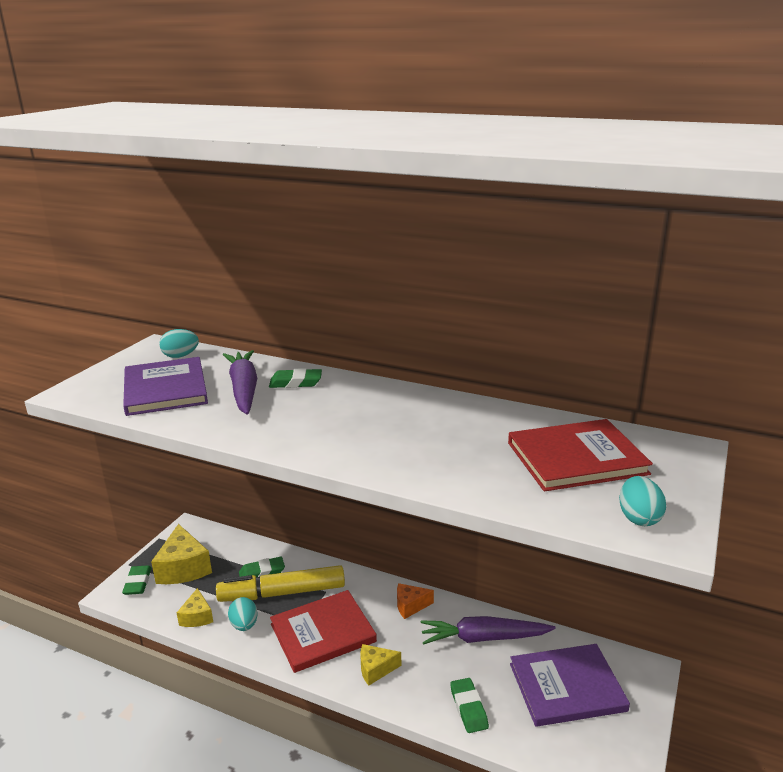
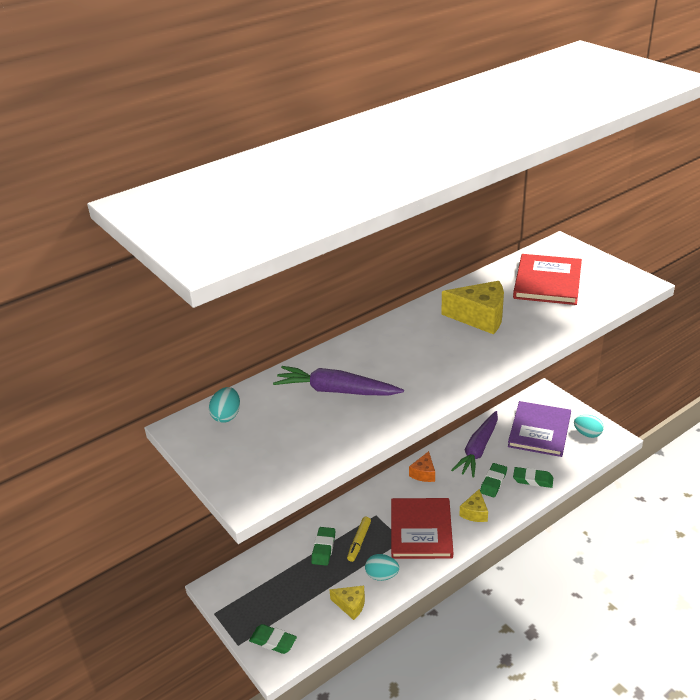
camera: 60 degrees left, 10 degrees up
purple book [123,357,208,416] -> none
yellow cheese [151,524,212,584] -> yellow cheese moved to [441,281,504,334]
yellow marker [216,565,345,602] -> yellow marker [347,517,371,562], size x0.47
green eraser [269,368,322,388] -> green eraser moved to [480,463,507,497]
turquoise egg [619,476,666,526] -> turquoise egg moved to [574,415,604,438]

